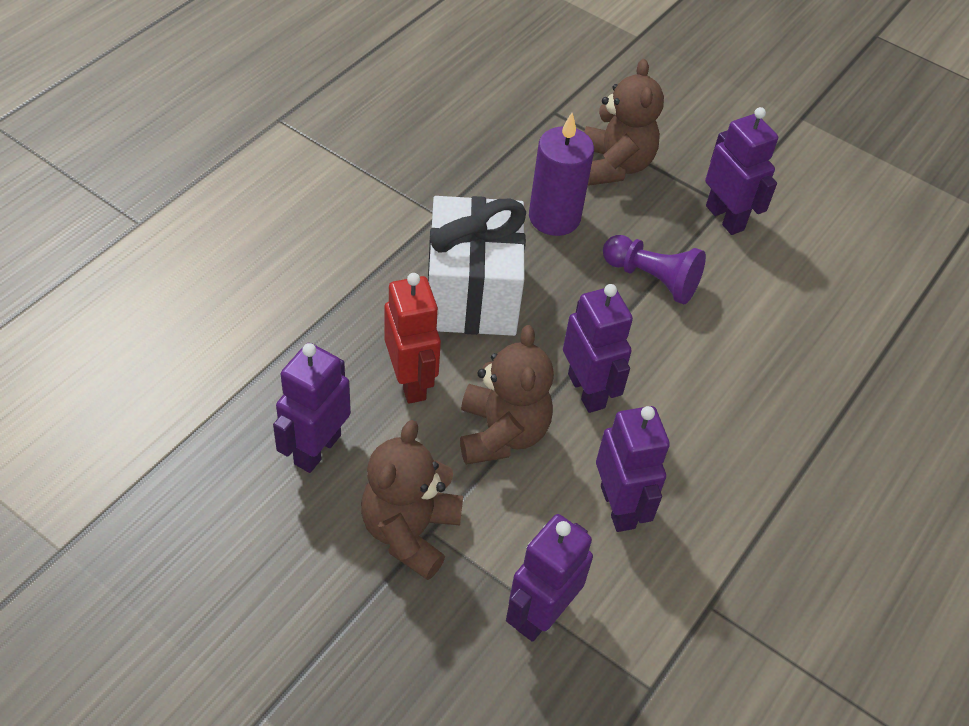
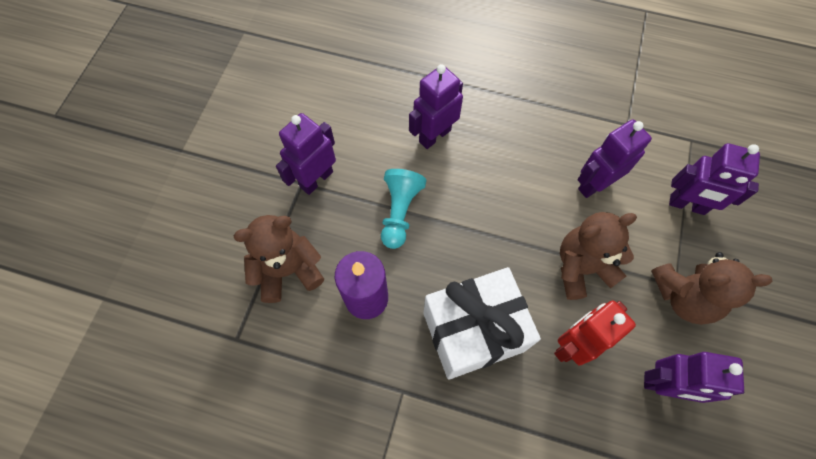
camera: 105 degrees left, 15 degrees up
purple robot [563,284,633,413] -> purple robot moved to [409,64,463,149]
purple pawn [603,235,706,304] -> turquoise pawn [381,169,426,249]

